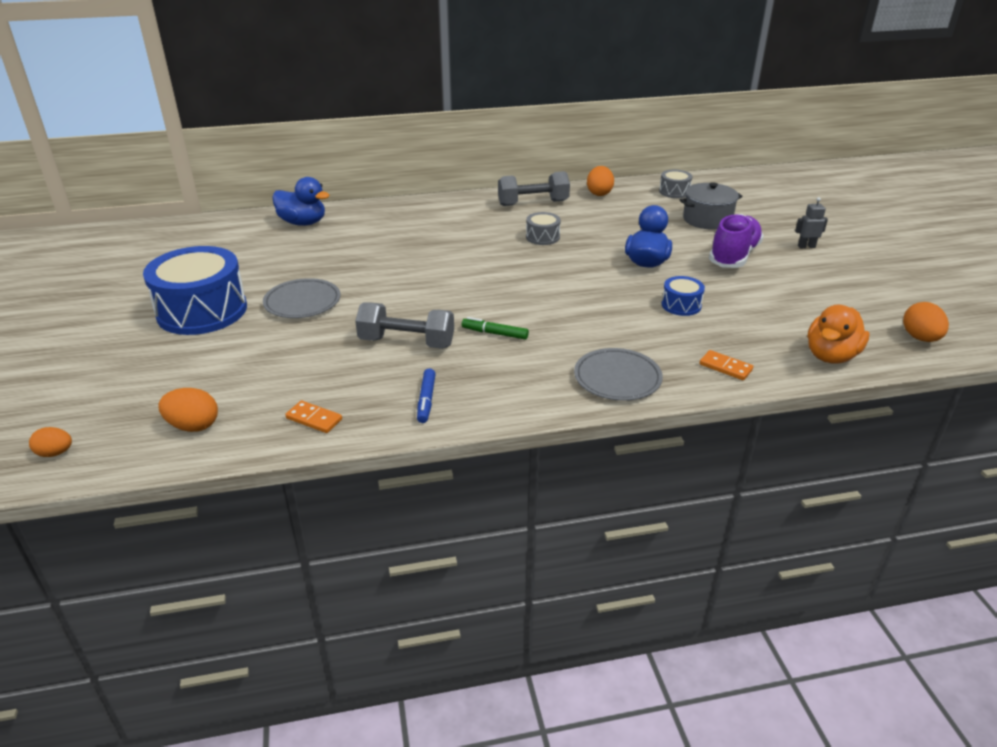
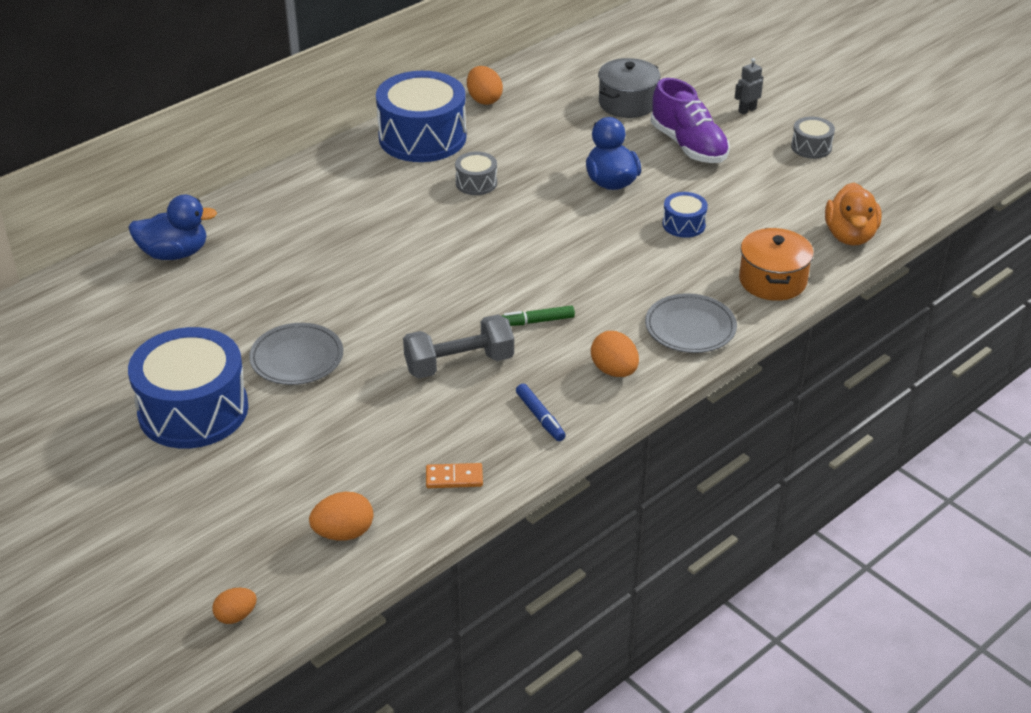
camera: 30 degrees left, 5 degrees up
grey dumbbell [498,171,570,206] -> blue drum [376,71,466,162]
grey drum [659,170,692,198] -> grey drum moved to [791,117,835,159]
orange domino [700,350,753,380] -> orange pot [739,228,814,301]
purple shoe [709,214,764,268] -> purple shoe turned 150 degrees clockwise [651,78,730,163]
orange egg [903,302,949,342] -> orange egg moved to [591,331,639,377]

